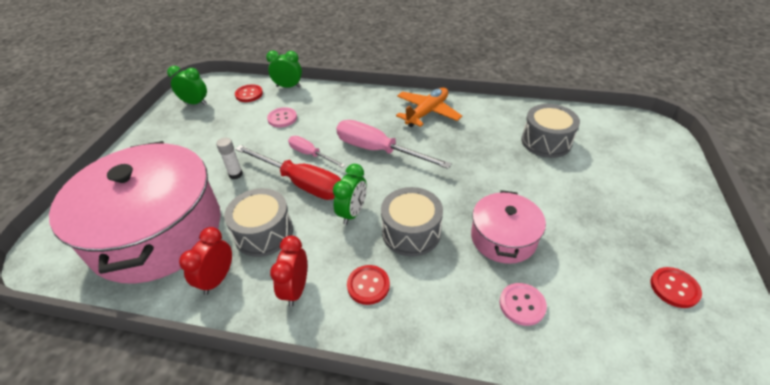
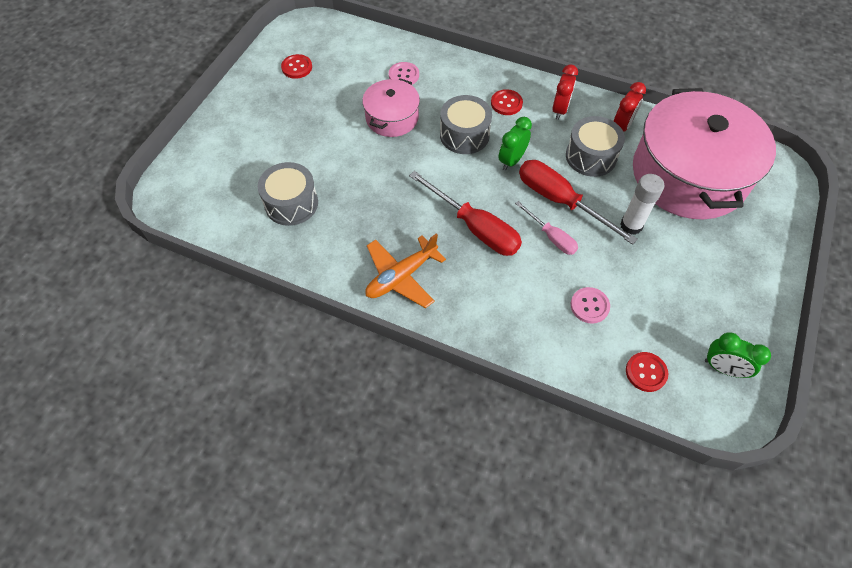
camera: 170 degrees left, 15 degrees up
white glue stick [216,138,243,179] -> white glue stick [620,174,664,235], size x1.52
green clock [266,50,302,88] -> none
pink screwdriver [336,120,452,169] -> red screwdriver [409,171,522,256]

